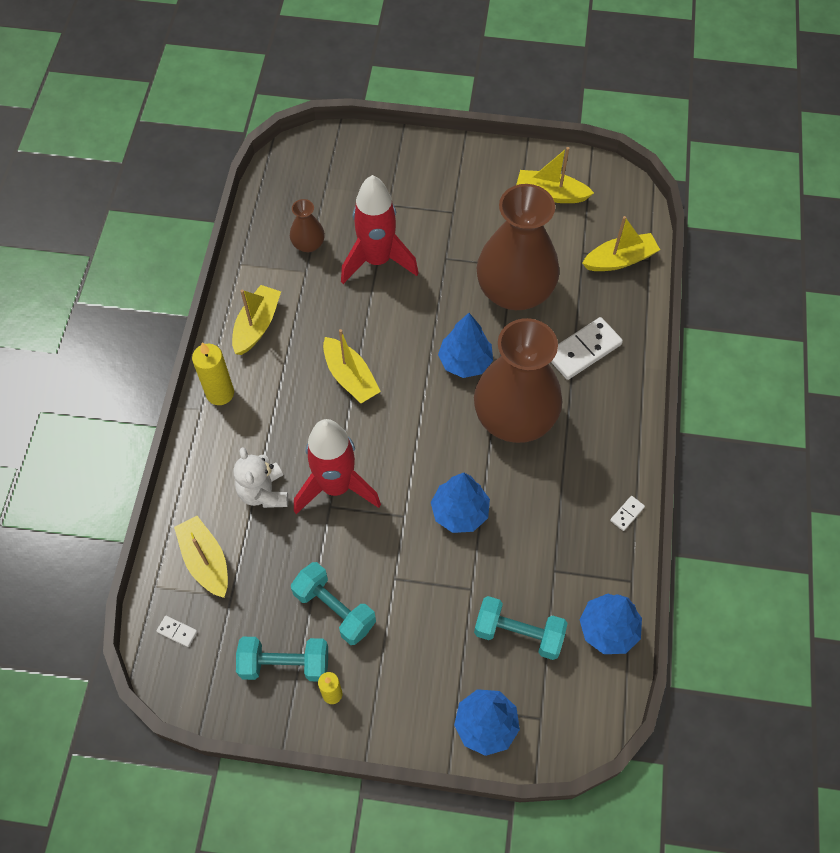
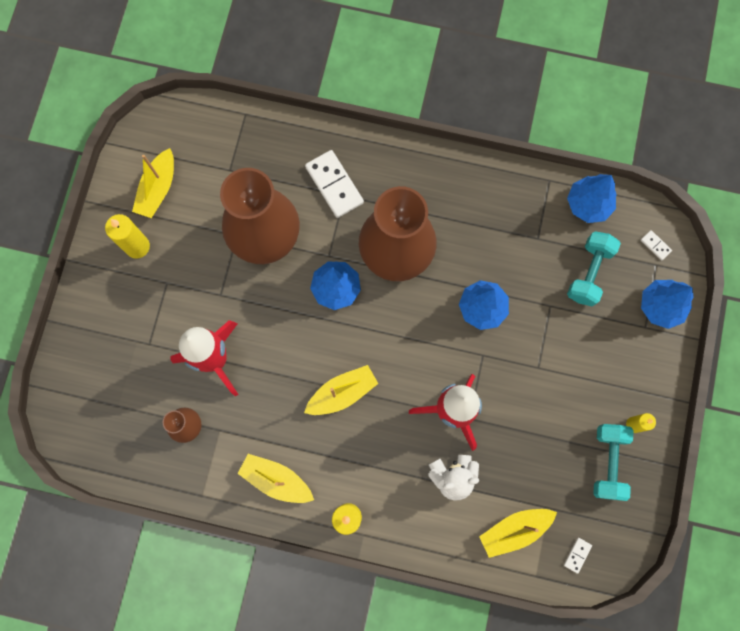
camera: 85 degrees left, 15 degrees up
turquoise dumbbell [291,562,376,645] -> none
yellow boat [582,216,660,271] -> none
white domino [610,496,645,531] -> white domino moved to [641,230,672,260]
none -> yellow candle [105,214,150,259]

